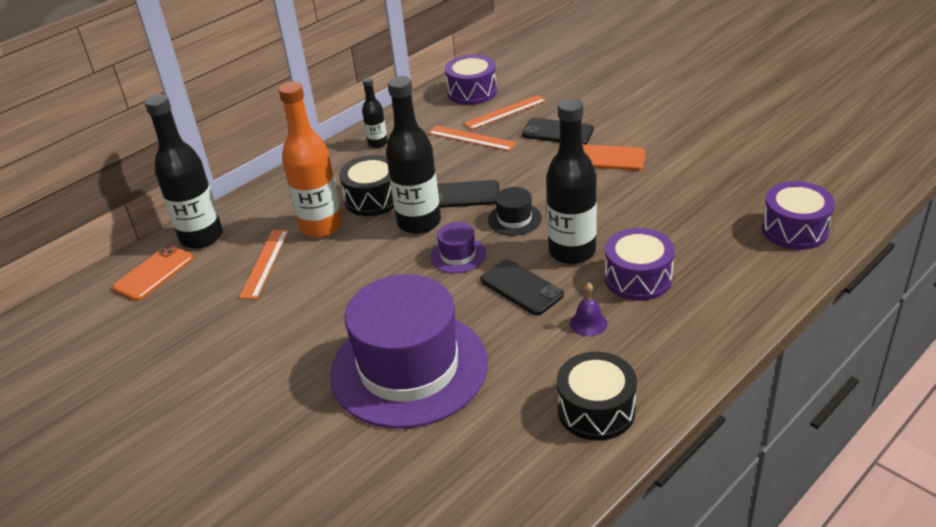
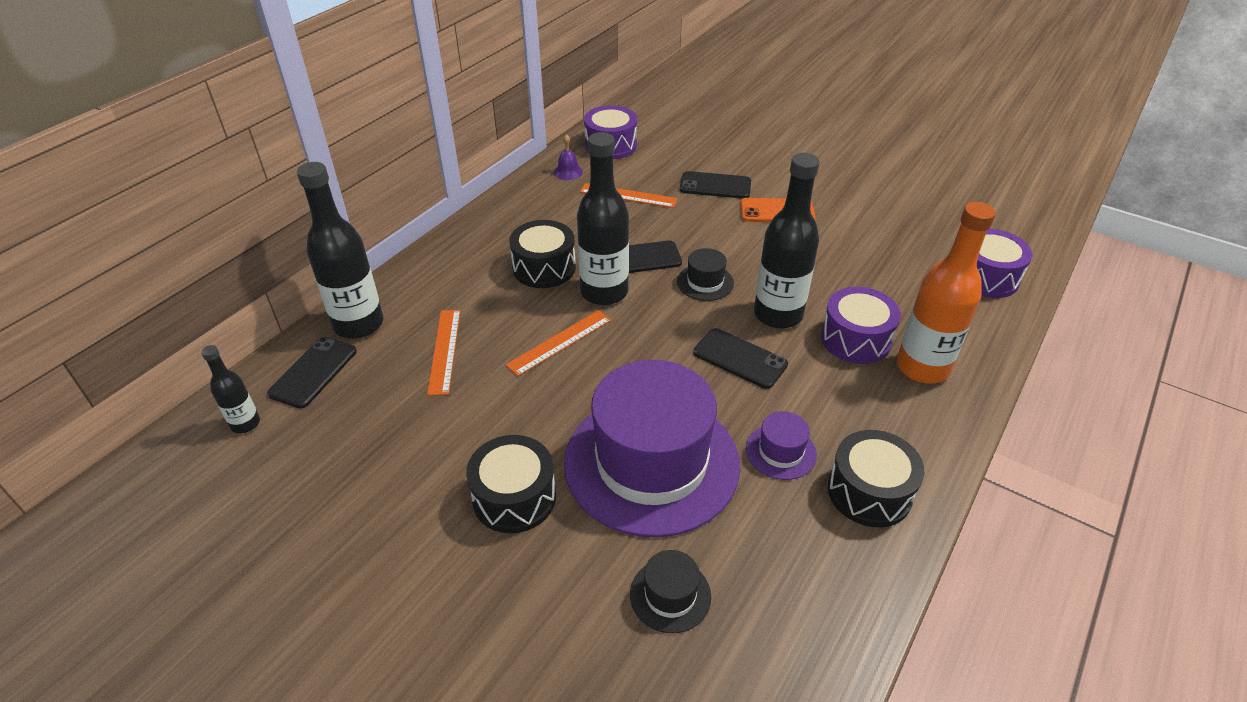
camera: 15 degrees left, 5 degrees up
orange phone [113,245,193,301] -> black phone [267,337,357,408]
orange bottle [279,82,343,238] -> orange bottle moved to [897,202,996,384]
black bottle [362,77,388,148] -> black bottle moved to [201,345,260,433]
purple hat [430,222,486,273] -> purple hat moved to [746,411,817,480]
orange ruler [464,95,547,130] -> orange ruler moved to [506,310,611,376]
purple bell [570,282,608,337] -> purple bell moved to [554,134,583,180]
none -> black drum [466,435,556,533]
none -> black hat [630,550,711,633]

